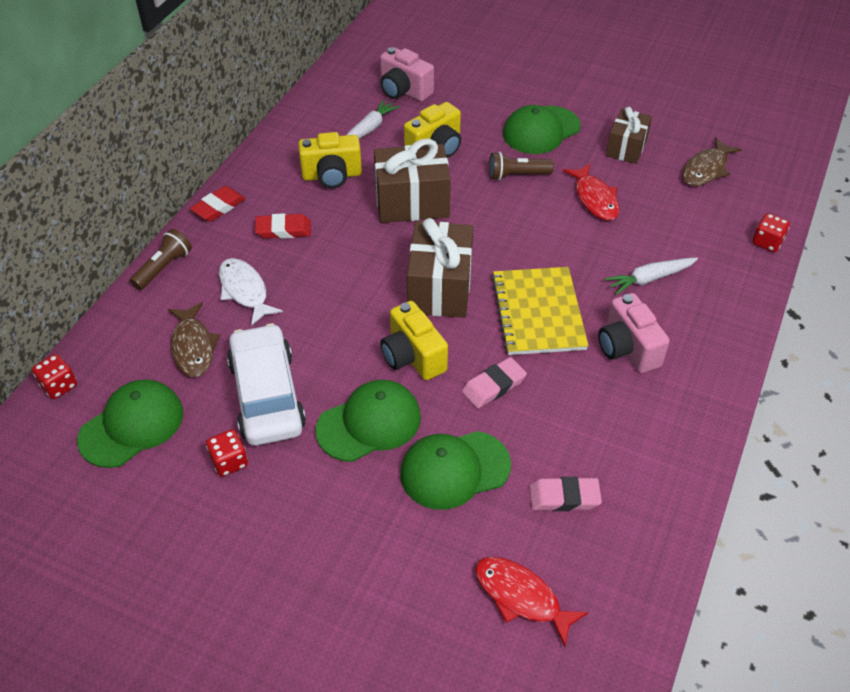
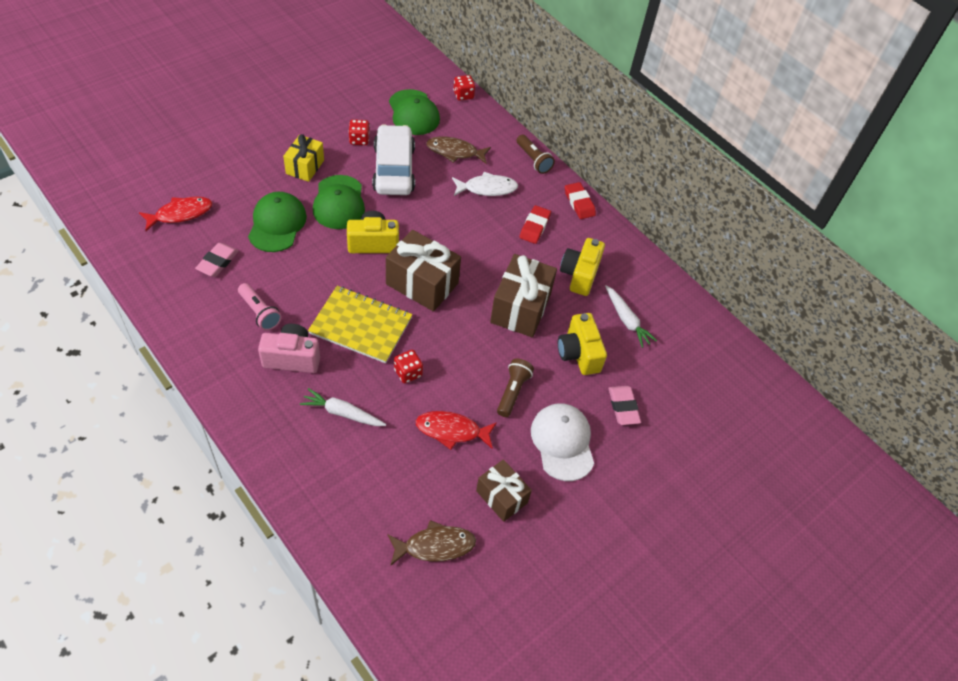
camera: 110 degrees right, 5 degrees up
white car [227,323,306,446] -> white car turned 105 degrees counterclockwise [372,124,415,195]
pink camera [380,47,434,102] -> none
pink eraser [462,357,527,408] -> pink eraser moved to [608,386,641,425]
green cap [503,105,581,154] -> white cap [531,403,594,481]
white carrot [605,258,698,295] -> white carrot turned 75 degrees counterclockwise [300,388,386,426]
brown fish [682,137,742,186] -> brown fish turned 105 degrees clockwise [388,520,476,566]
red dice [752,213,790,252] -> red dice moved to [394,350,423,383]
none -> pink flashlight [238,283,282,331]
none -> yellow gift [283,134,324,182]

